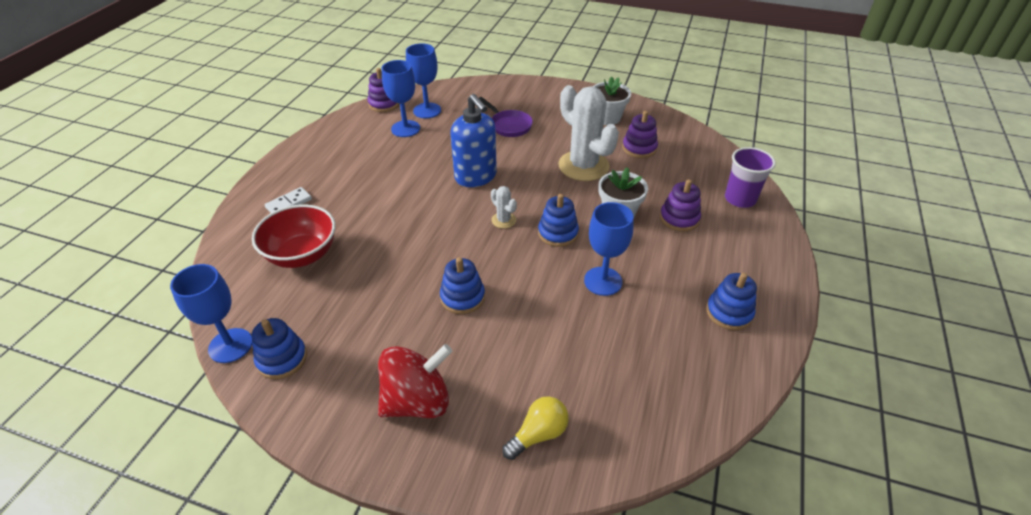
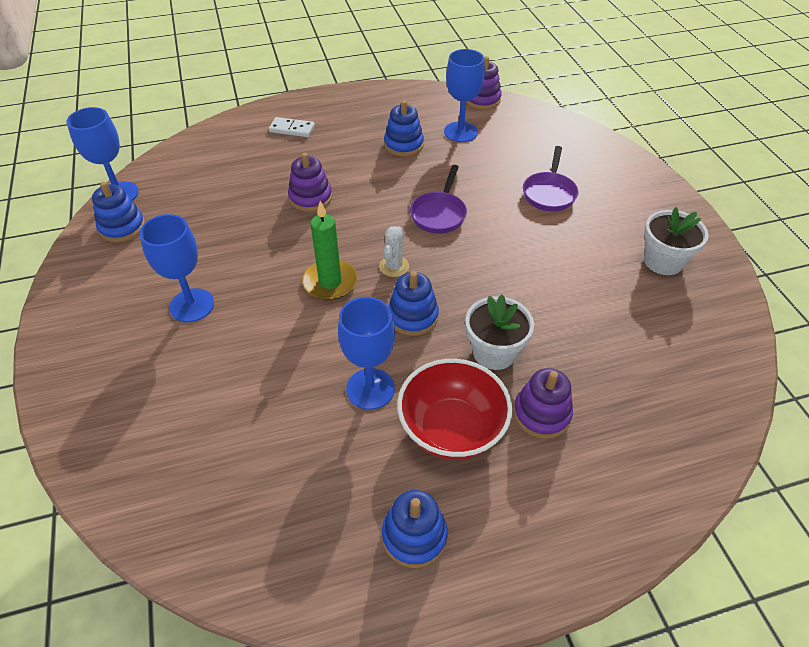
camera: 55 degrees right, 5 degrees up
red bowl [252,204,336,268] -> red bowl moved to [397,359,512,460]
red spinning top [378,344,452,418] -> none
blue goblet [406,43,441,118] -> blue goblet moved to [139,214,214,322]
blue stacking toy [440,257,485,314] -> blue stacking toy moved to [384,100,424,156]
blue soap dispenser [450,94,497,187] -> purple pan [410,165,467,234]
yellow light bulb [502,396,569,460] -> none
white cactus [558,85,619,181] -> none
purple stacking toy [622,111,658,158] -> purple stacking toy moved to [288,153,332,212]
purple cup [725,147,776,208] -> none
none -> green candle [302,201,358,300]

